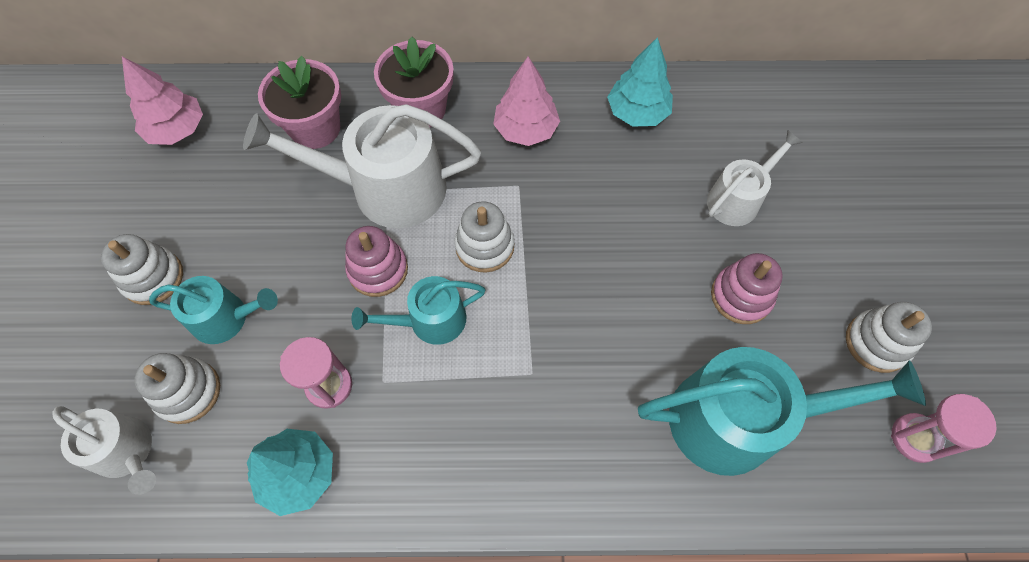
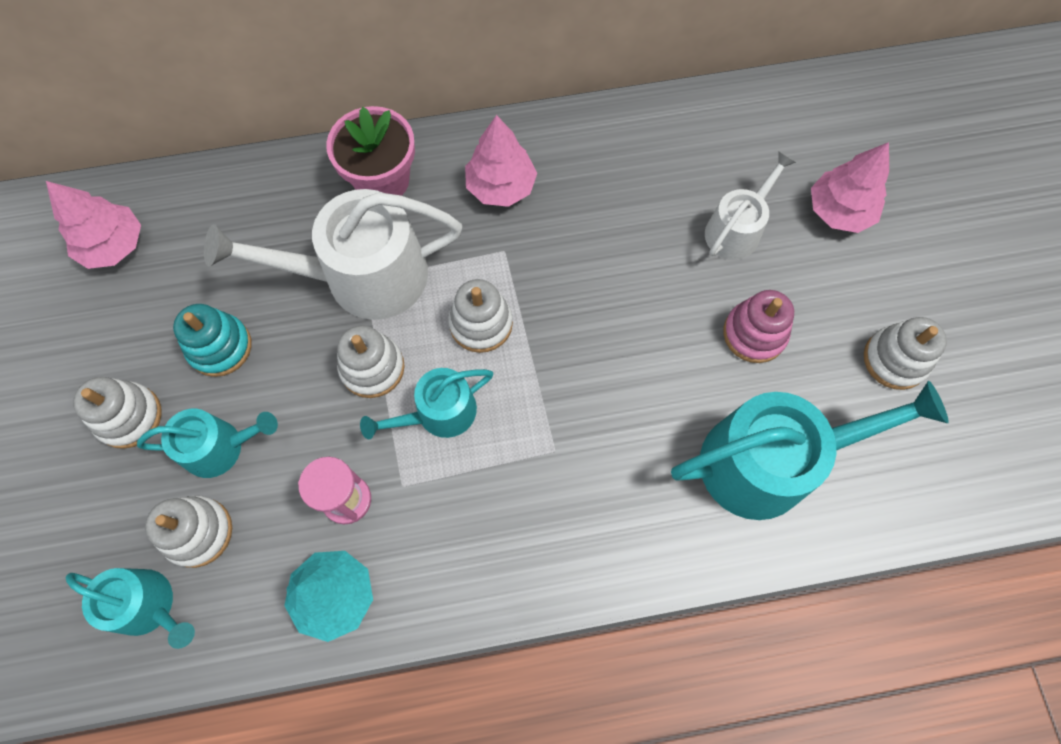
camera: 10 degrees left, 5 degrees up
white watering can [52,406,156,495] -> turquoise watering can [66,568,195,649]
pink flower pot [258,56,341,149] -> none
pink stacking toy [345,226,408,297] -> white stacking toy [337,325,405,398]
turquoise tree [607,37,673,127] -> none
pink hourglass [891,394,996,463] -> none
none -> turquoise stacking toy [173,304,252,377]
none -> pink tree [811,142,889,233]

